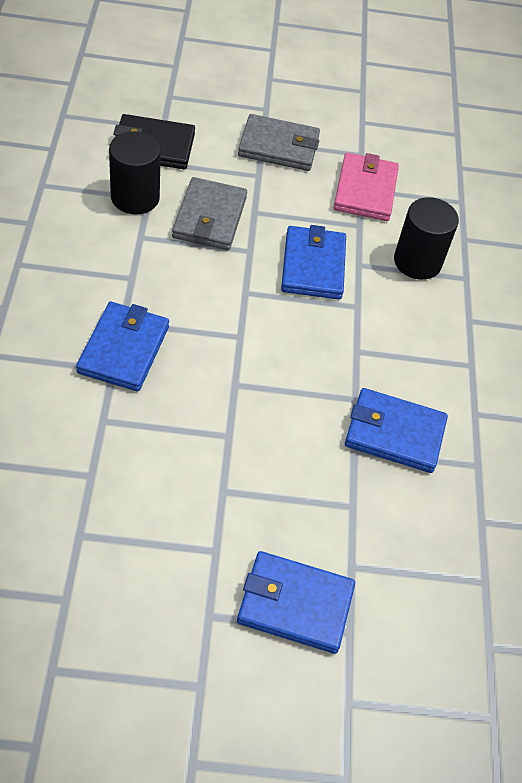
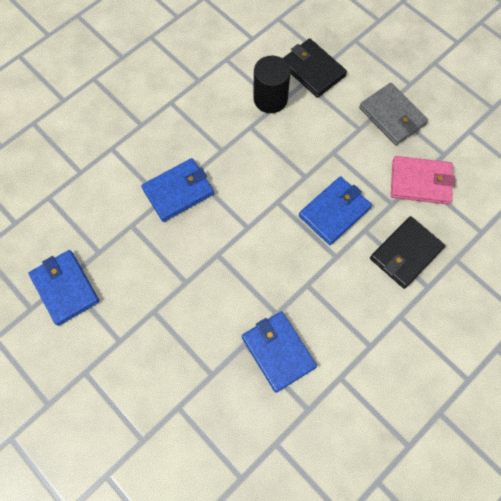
camera: 50 degrees right, 15 degrees up
grey wallet [172,177,247,250] -> none
blue wallet [237,551,355,654] -> blue wallet moved to [29,250,100,326]
pink wallet [334,153,399,221] -> pink wallet turned 45 degrees clockwise [391,156,455,204]
black cylinder [394,197,459,280] -> black wallet [370,216,445,289]

